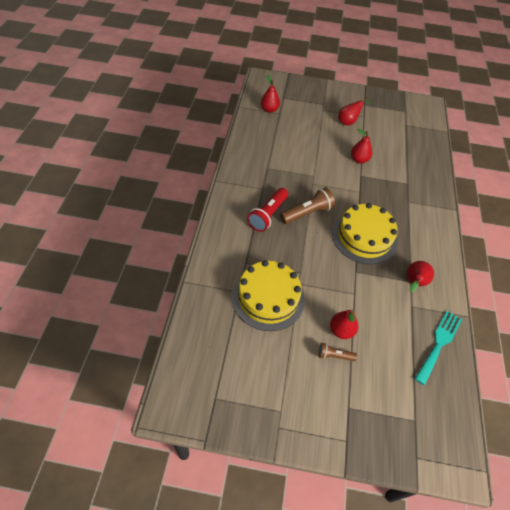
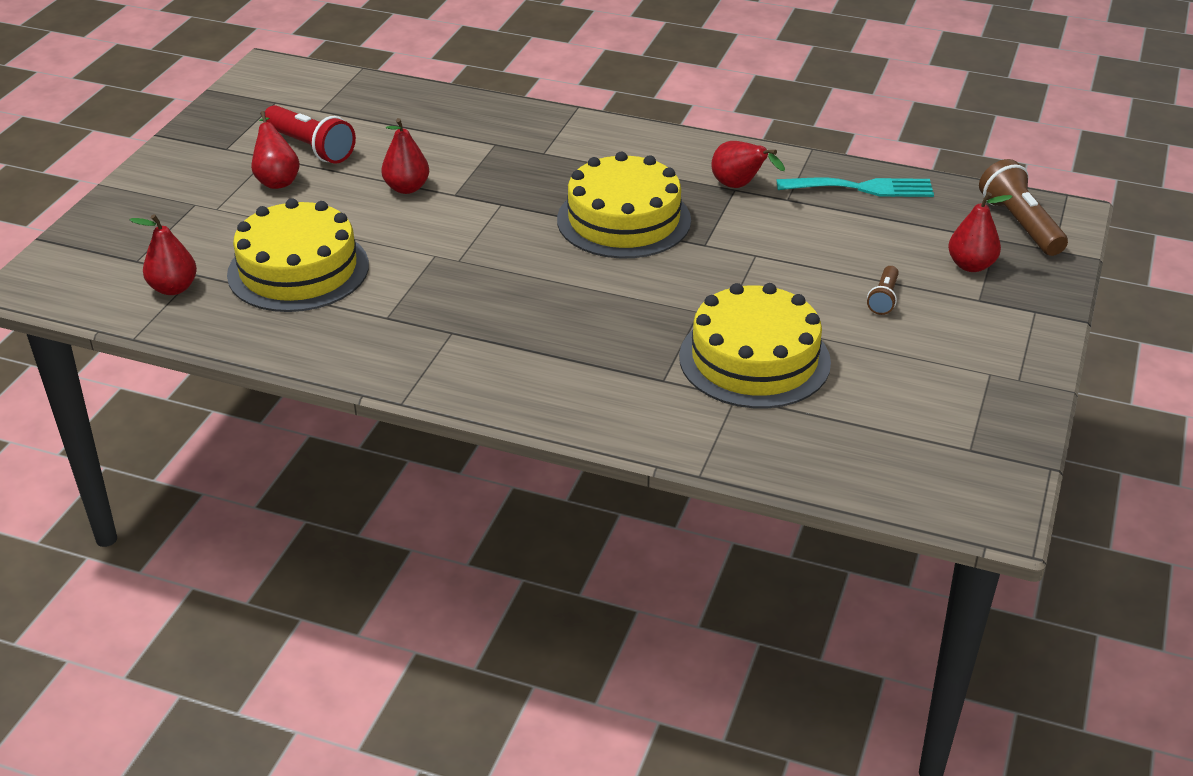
camera: 75 degrees left, 15 degrees down
red flashlight [247,188,288,232] -> red flashlight moved to [265,105,356,164]
brown flashlight [280,188,335,224] -> brown flashlight moved to [979,159,1068,256]
red pear [330,310,358,339] -> red pear moved to [948,192,1013,272]
turquoise fork [415,311,462,385] -> turquoise fork turned 135 degrees clockwise [777,177,934,197]
none -> yellow cake [227,198,369,312]

